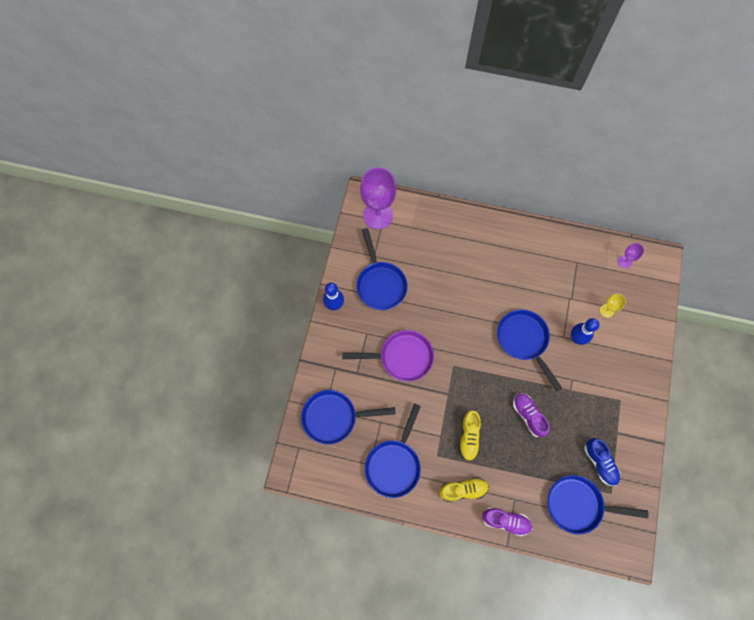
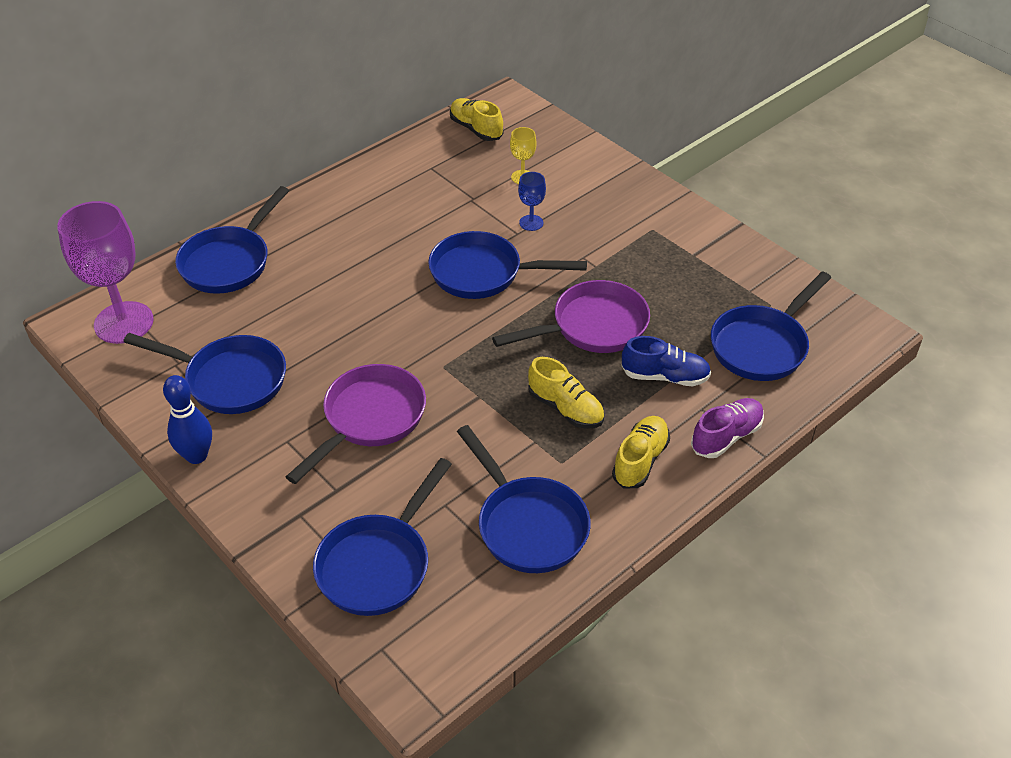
camera: 55 degrees left, 25 degrees down
purple shoe [513,393,549,437] -> purple pan [492,280,650,353]
blue bowling pin [571,318,599,345] -> blue goblet [518,172,546,231]
blue shoe [585,438,620,486] -> blue shoe moved to [622,336,711,387]
purple goblet [618,243,644,268] -> yellow shoe [450,98,503,141]
none -> blue pan [175,186,289,294]

